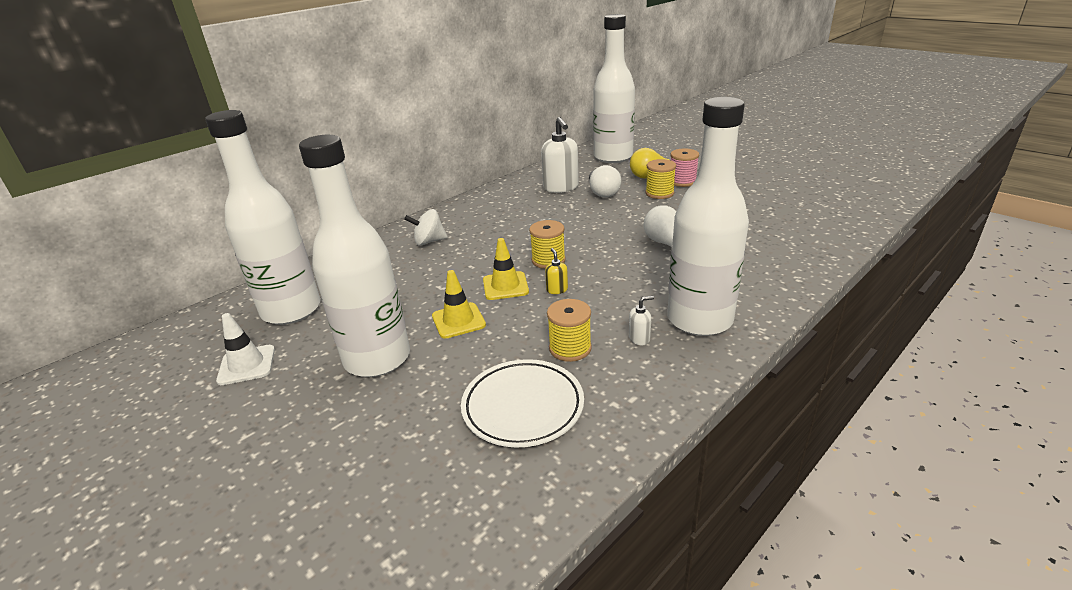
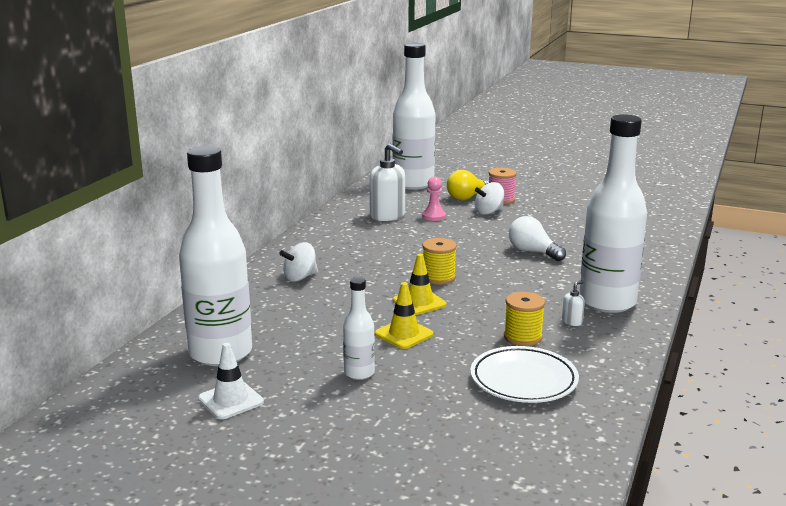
camera: 25 degrees left, 10 degrees down
white bottle [299,135,410,377] -> white bottle [343,277,375,380], size x0.47
yellow soap dispenser [545,248,568,294] -> none
white light bulb [589,165,621,197] -> pink pawn [422,177,446,221]
yellow spool [645,159,676,199] -> white spinning top [475,182,504,215]

